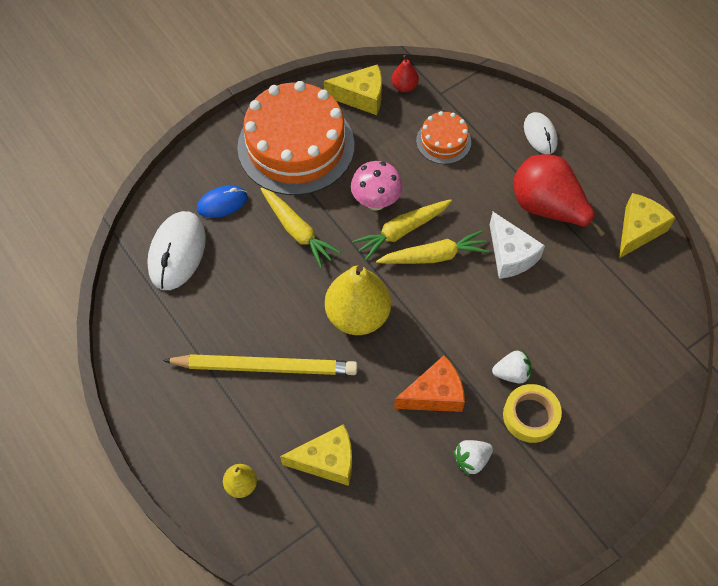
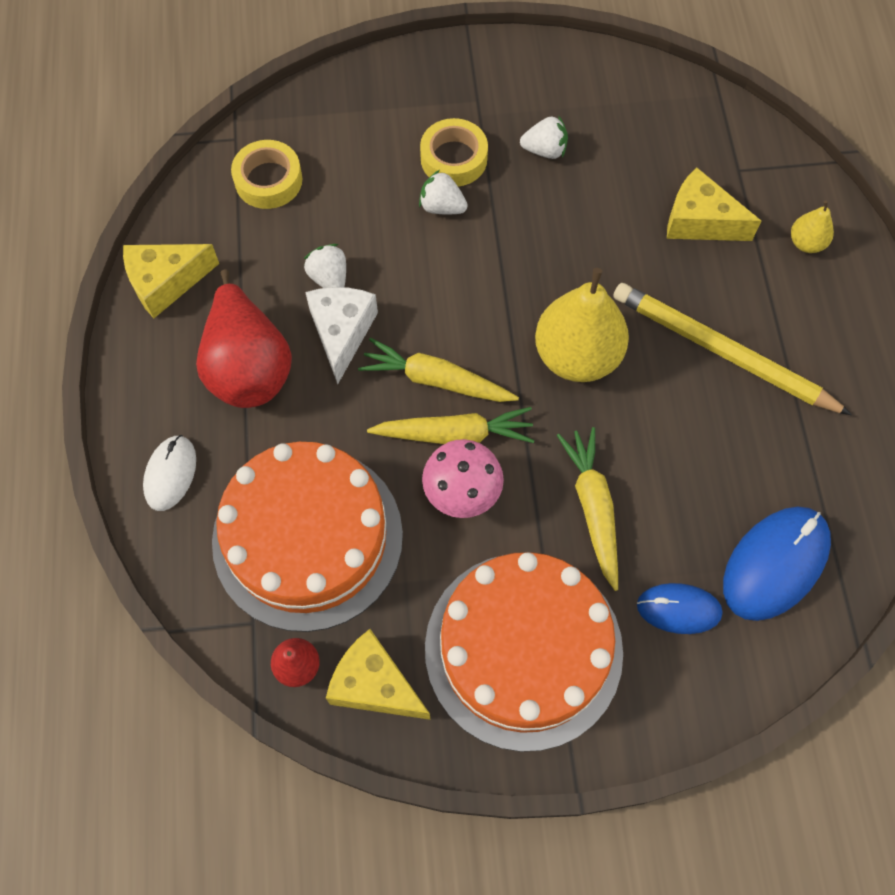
camera: 150 degrees left, 5 degrees up
white mouse [147,211,206,290] -> blue mouse [723,507,831,621]
orange cheese [394,355,465,412] -> none
orange cake [416,111,471,164] -> orange cake [212,442,403,632], size x2.12
none -> yellow tape [231,140,302,209]
none -> white strawberry [304,244,346,288]

